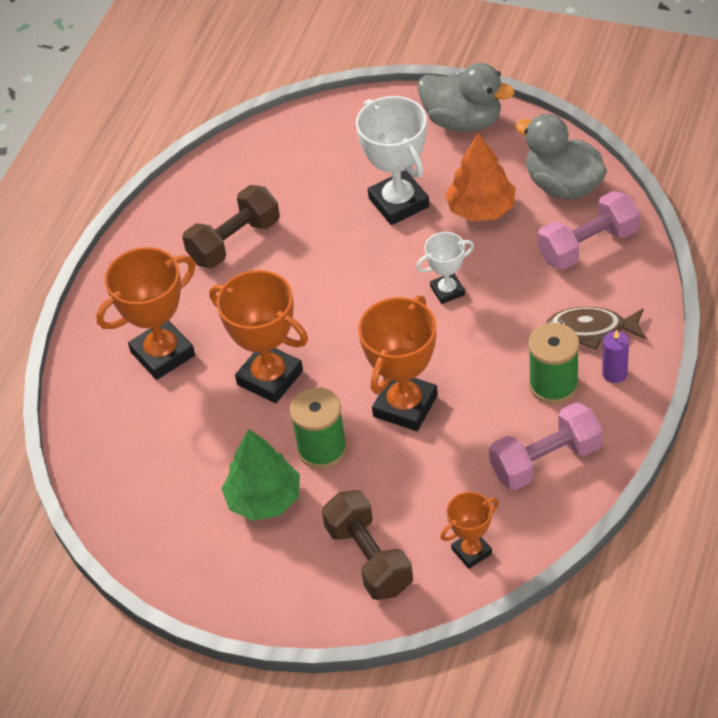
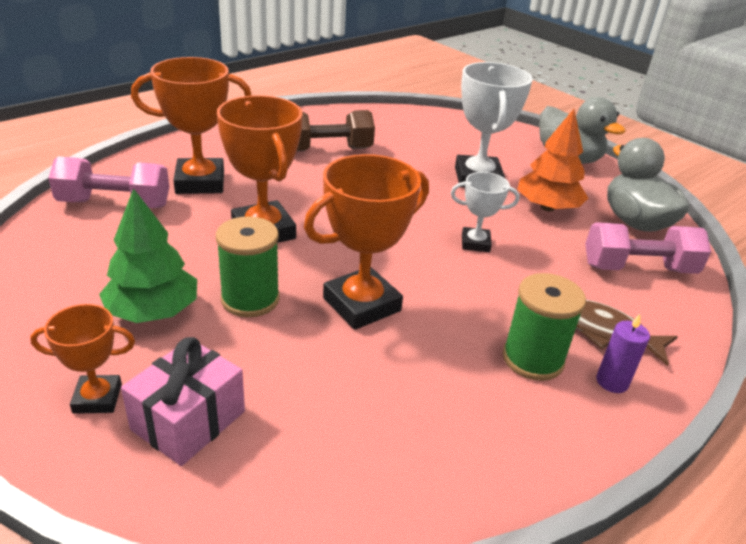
camera: 20 degrees right, 15 degrees down
brown dumbbell [322,490,413,600] -> pink gift [121,337,245,466]
orange trophy [441,492,499,569] -> orange trophy moved to [30,304,135,414]
pink dumbbell [489,402,602,490] -> pink dumbbell moved to [49,156,169,208]

